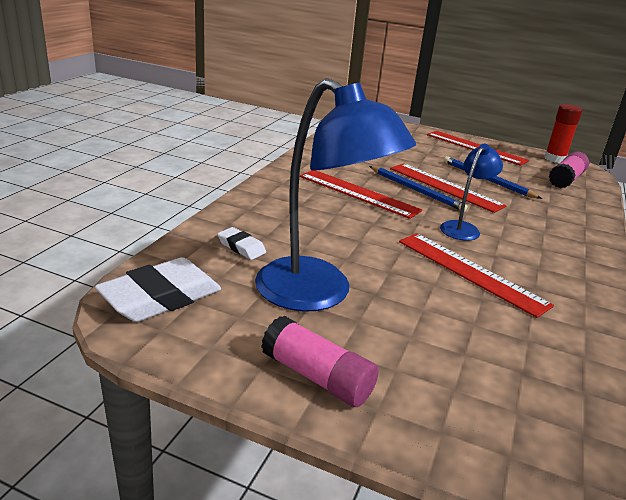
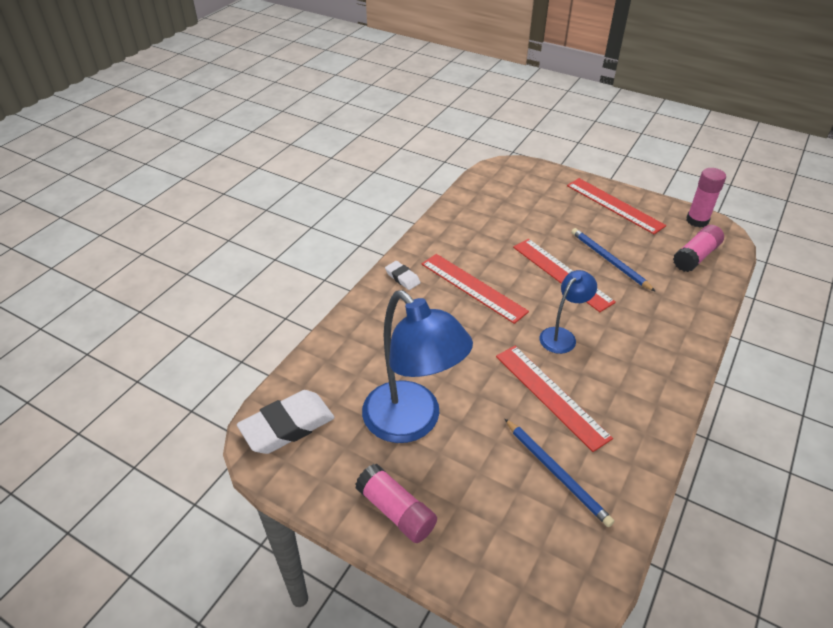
camera: 10 degrees right, 15 degrees up
white eraser [217,227,266,260] -> white eraser moved to [385,261,421,290]
blue pencil [369,166,468,212] -> blue pencil moved to [504,418,614,527]
red glue stick [544,104,582,163] -> pink glue stick [686,168,726,228]

